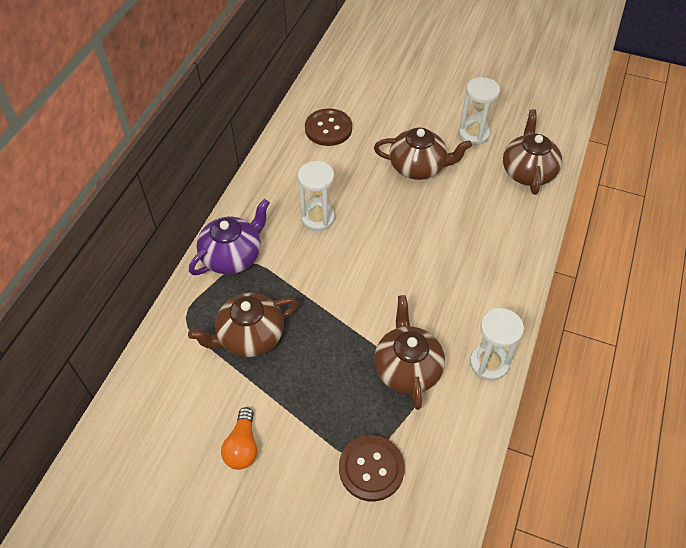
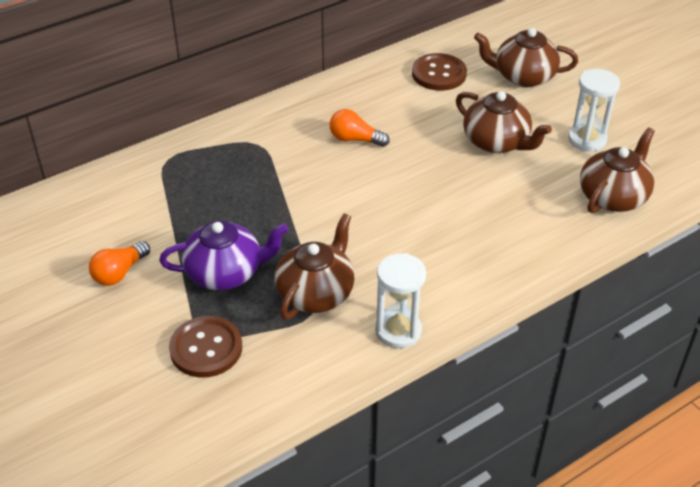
camera: 35 degrees right, 10 degrees down
brown teapot [188,293,298,357] -> brown teapot moved to [474,28,578,87]
purple teapot [189,199,270,275] -> purple teapot moved to [159,220,289,290]
white hourglass [298,161,335,231] -> orange light bulb [330,109,390,147]

